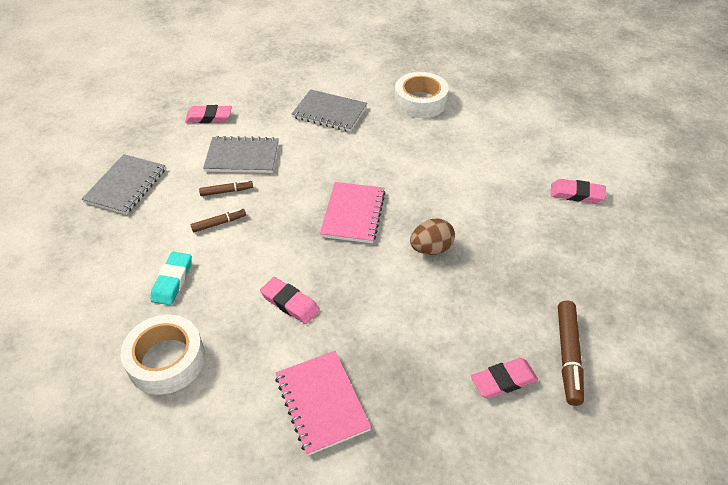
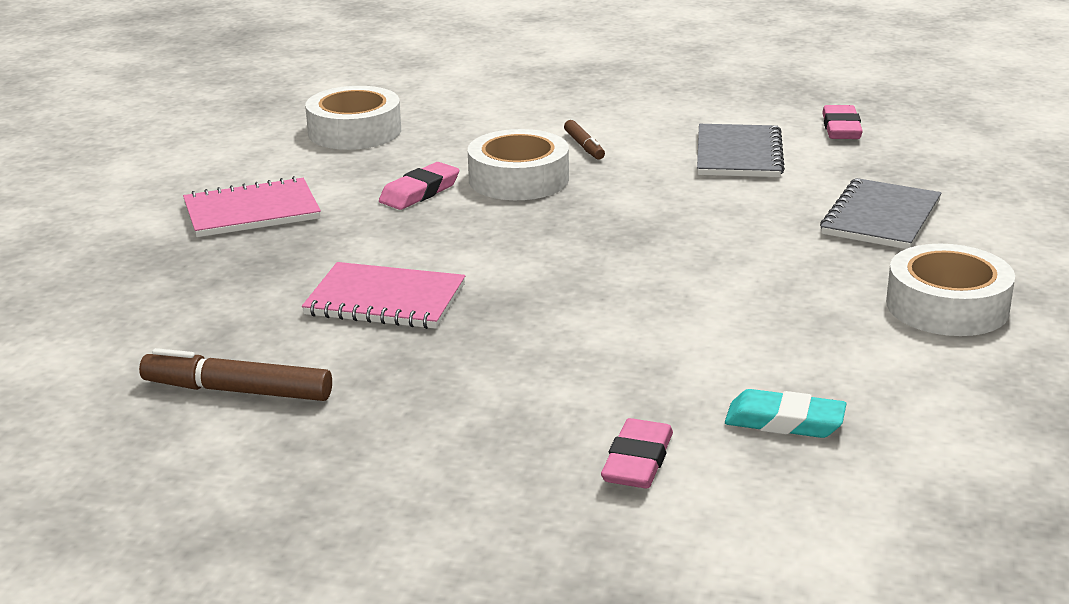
camera: 95 degrees right, 20 degrees down
grey notebook [82,154,166,215] -> none
turquoise eraser [150,252,192,305] -> turquoise eraser moved to [725,389,847,438]
brown marker [199,180,253,196] -> none
pink notebook [320,182,386,243] -> pink notebook moved to [302,262,465,329]
brown egg [410,219,455,255] -> none
pink eraser [471,358,538,398] -> none
none -> white tape [468,129,569,200]

